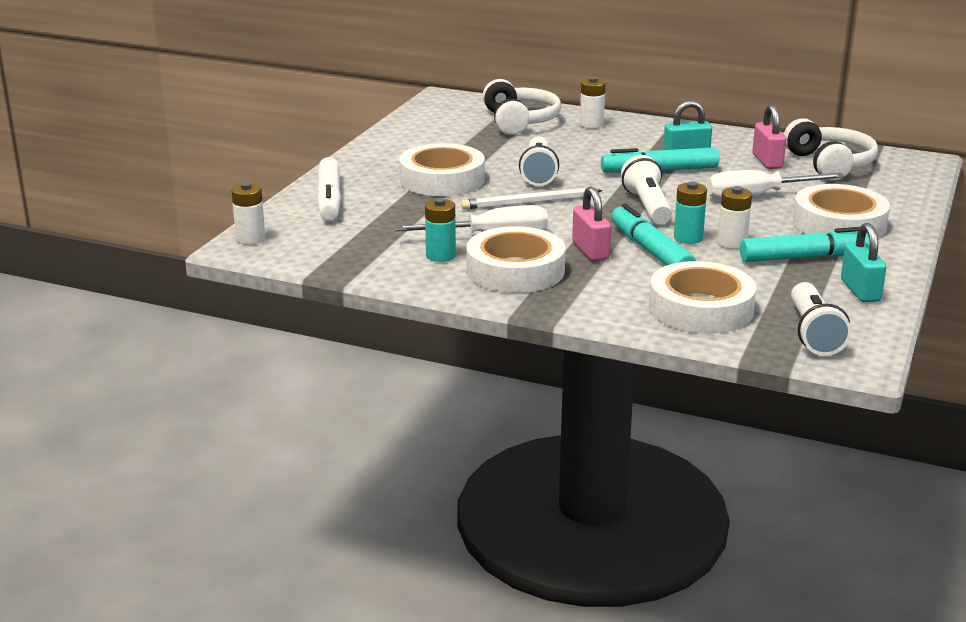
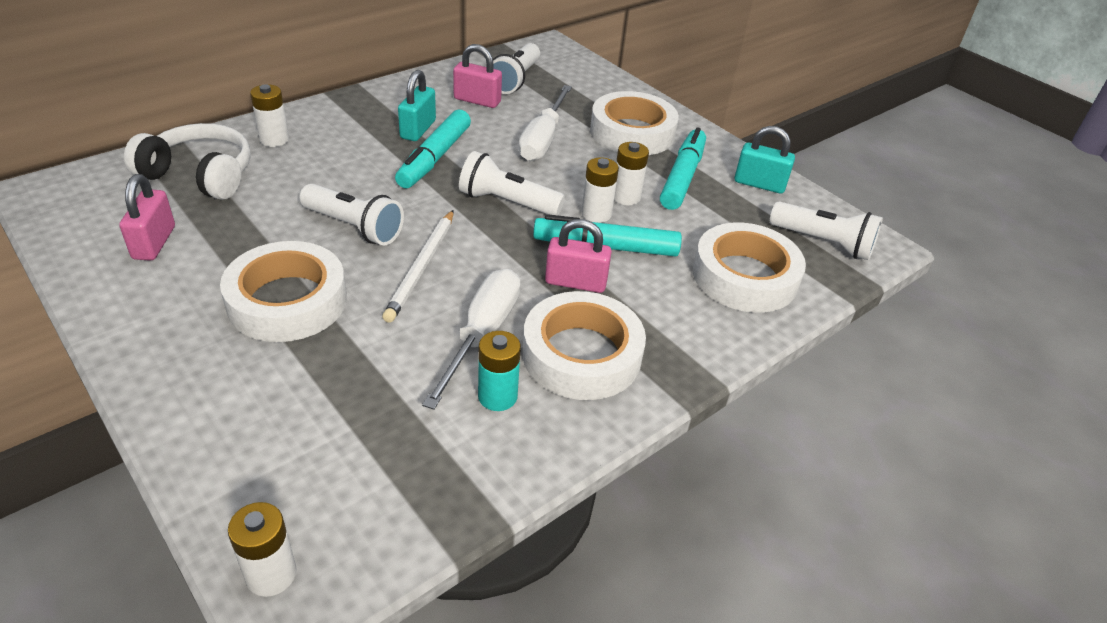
camera: 65 degrees left, 15 degrees up
white marker [317,157,341,221] -> none
turquoise battery [674,182,707,244] -> white battery [581,157,619,223]
white headphones [784,118,878,180] -> white flashlight [493,43,540,94]
none -> pink padlock [119,174,175,261]

